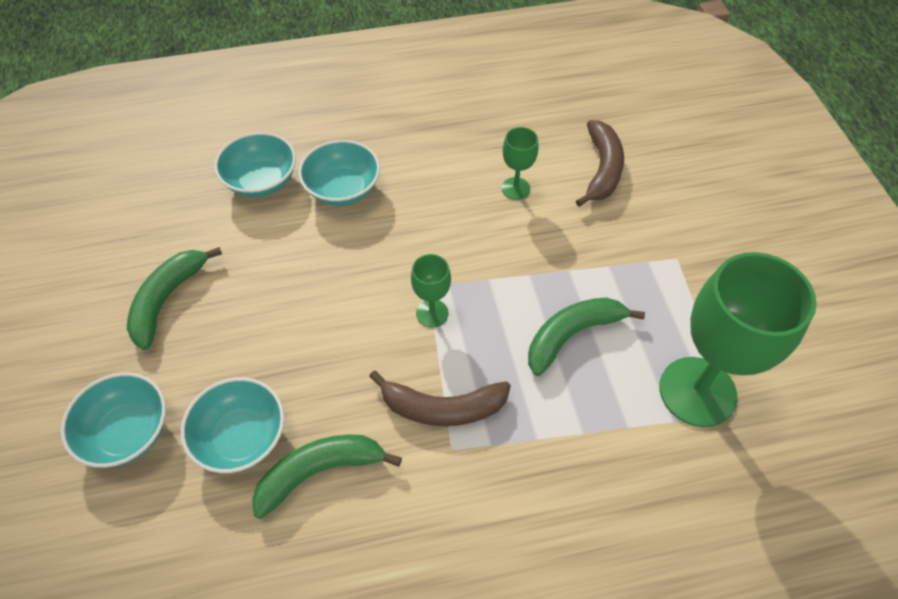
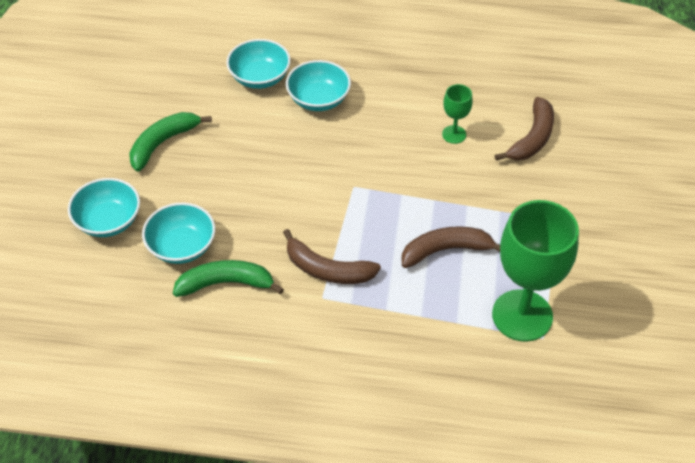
camera: 20 degrees right, 5 degrees down
green goblet [411,254,451,328] -> none
green banana [528,298,645,376] -> brown banana [401,226,500,268]

